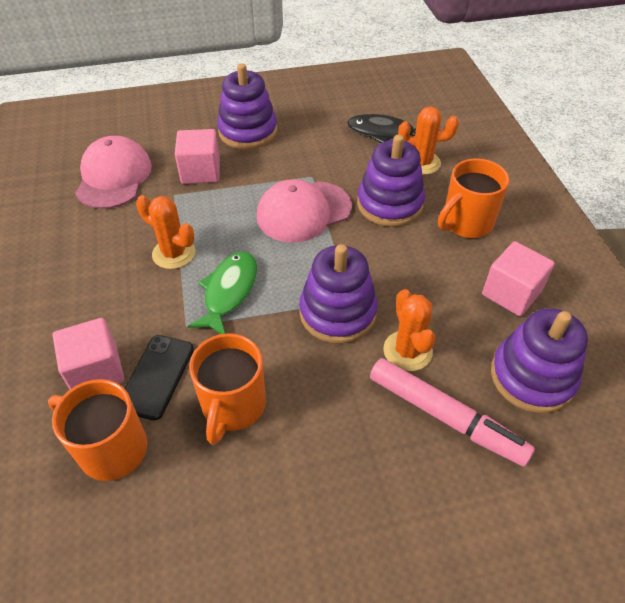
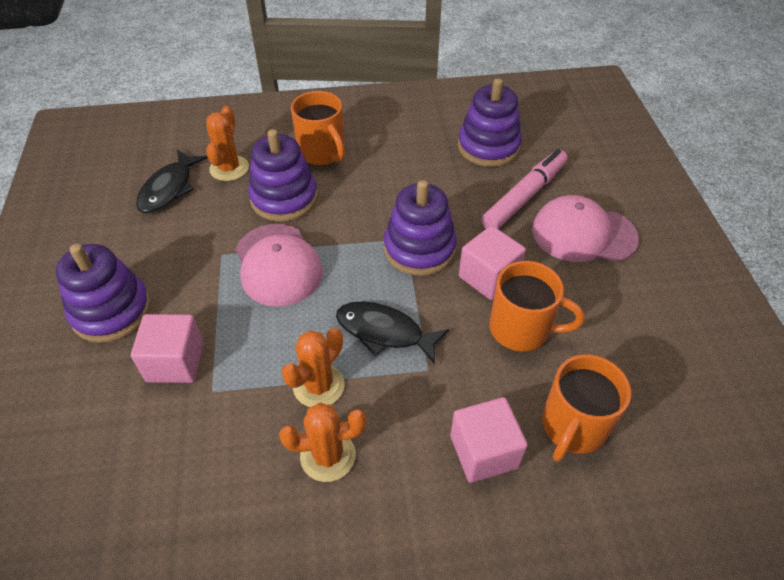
camera: 85 degrees left, 0 degrees up
pink cap [75,136,152,209] -> pink cap moved to [532,195,639,262]
black phone [124,335,194,420] -> none
green fish [187,252,257,334] -> black fish [336,301,449,364]
orange cactus [383,289,435,371] -> orange cactus moved to [279,402,366,482]
pink cube [482,241,555,316] -> pink cube moved to [459,226,526,300]

